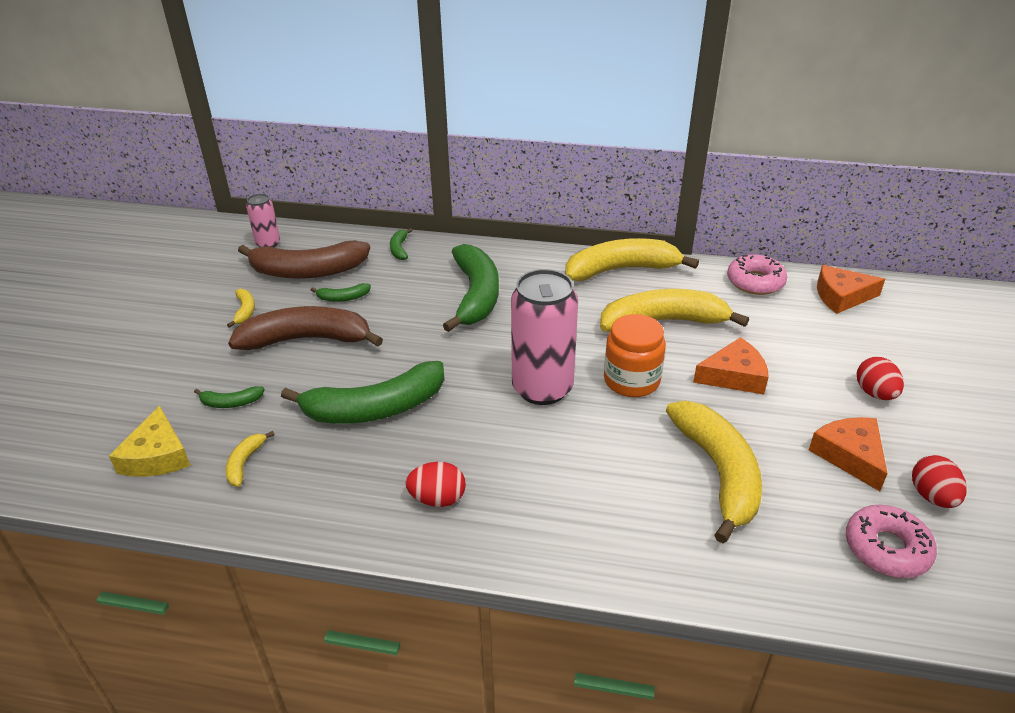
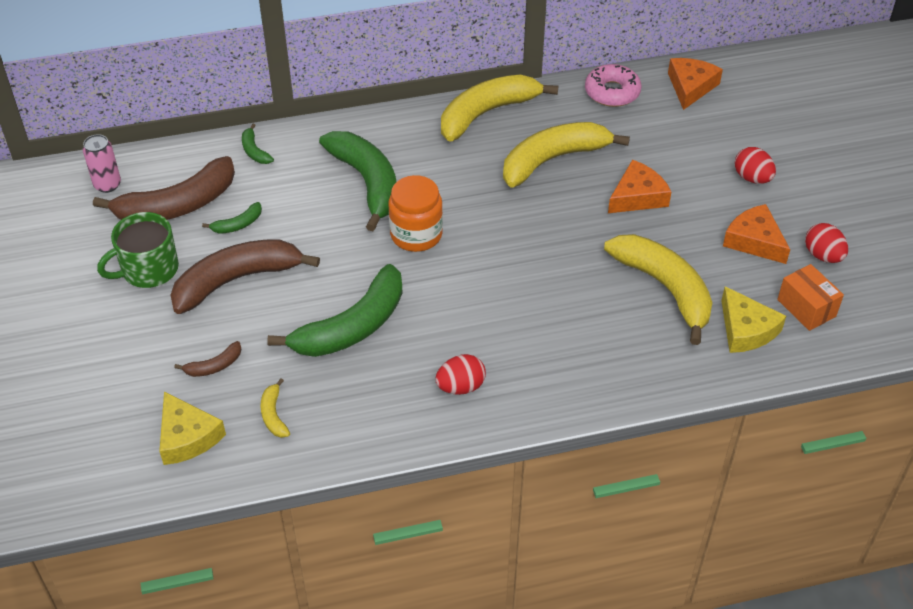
camera: 25 degrees left, 10 degrees up
green banana [194,386,265,408] -> brown banana [174,341,242,377]
yellow banana [227,289,255,328] -> green mug [97,212,179,288]
pink can [511,269,578,405] -> none
orange jar [604,314,666,397] -> orange jar moved to [389,175,443,252]
orange cheese [817,265,885,314] -> orange cheese turned 135 degrees clockwise [668,58,723,110]
pink donut [846,505,937,578] -> orange box [777,264,844,331]
none -> yellow cheese [721,286,786,353]

